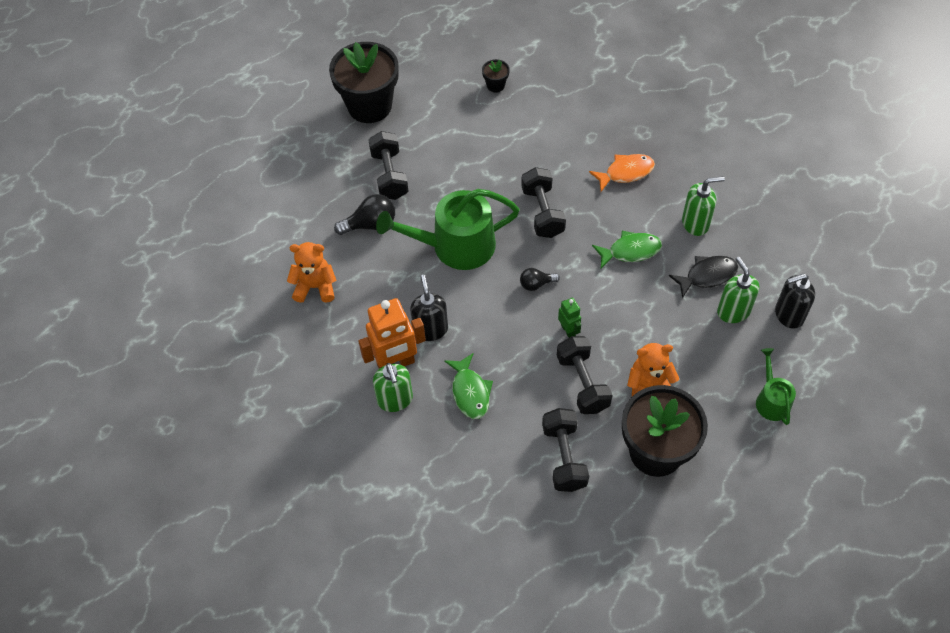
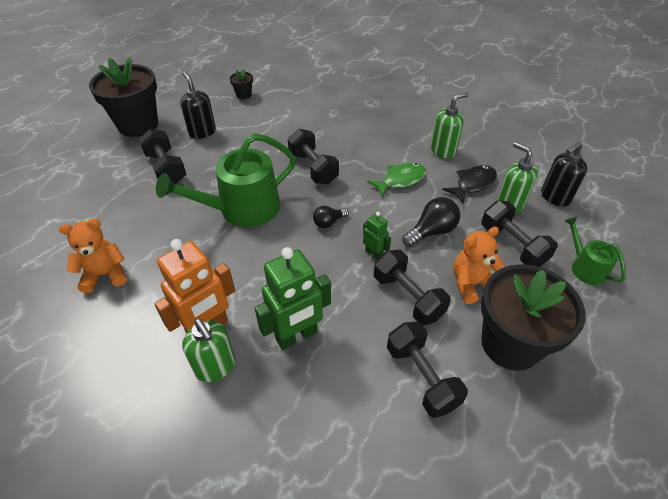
camera: 20 degrees left, 10 degrees down
black light bulb [334,194,395,235] -> black light bulb moved to [403,197,460,247]
black soap dispenser [410,275,448,341] -> black soap dispenser moved to [180,72,216,139]
green fish [444,353,493,419] -> green robot [255,247,331,350]
orange fish [589,154,655,192] -> none
none -> black dumbbell [481,201,558,267]

